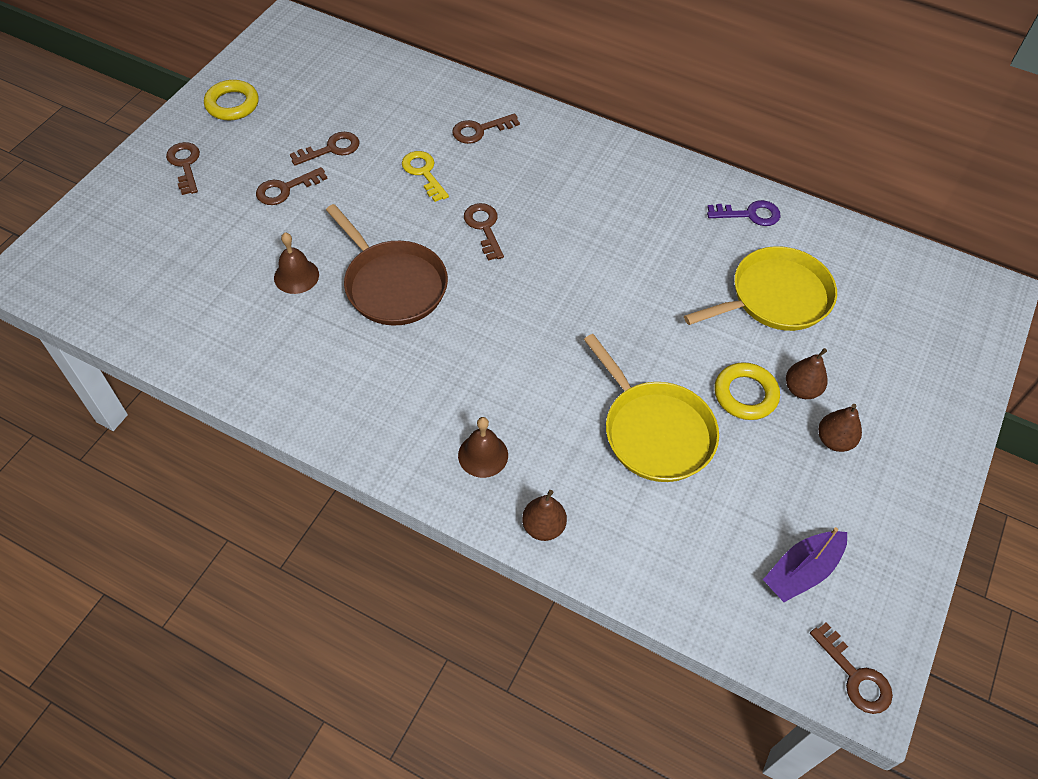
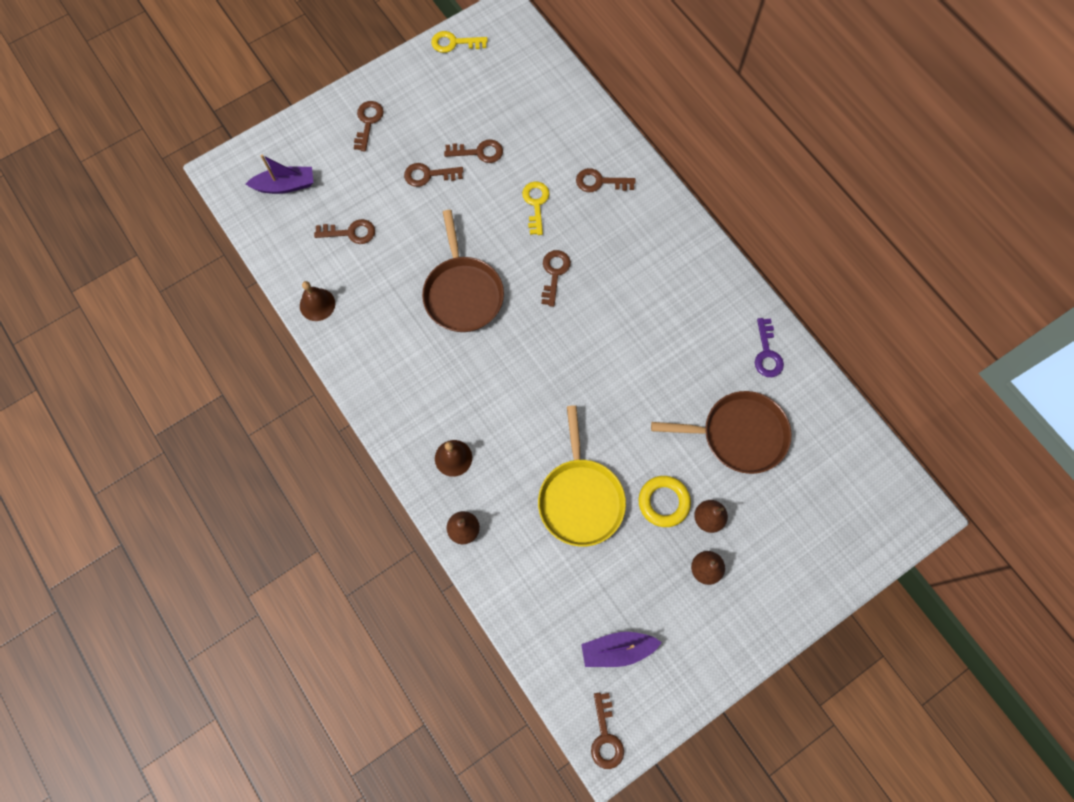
camera: 30 degrees right, 15 degrees up
yellow ring [204,80,259,120] -> none
brown bell [274,233,319,294] -> brown bell moved to [300,281,335,321]
yellow pan [684,246,837,331] -> brown pan [651,391,792,474]
purple key [707,200,780,226] -> purple key turned 60 degrees clockwise [755,318,784,377]
none -> purple boat [245,154,313,194]
none -> brown key [314,219,375,244]
none -> yellow key [431,31,488,53]

